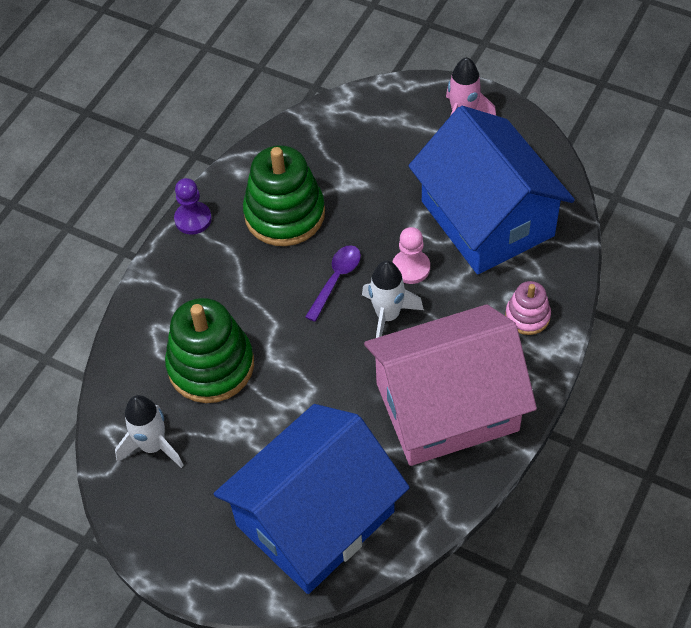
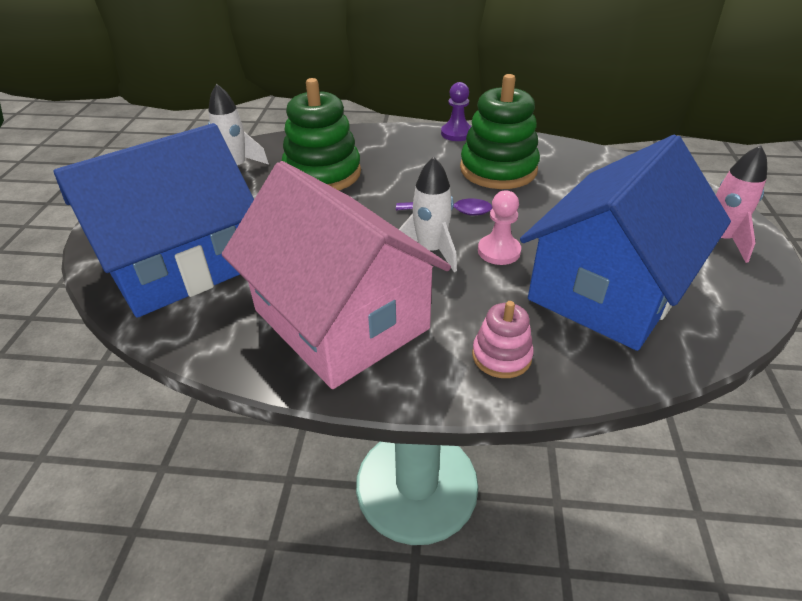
camera: 65 degrees right, 15 degrees down
blue house [214,404,410,594] -> blue house turned 60 degrees counterclockwise [54,123,254,318]

